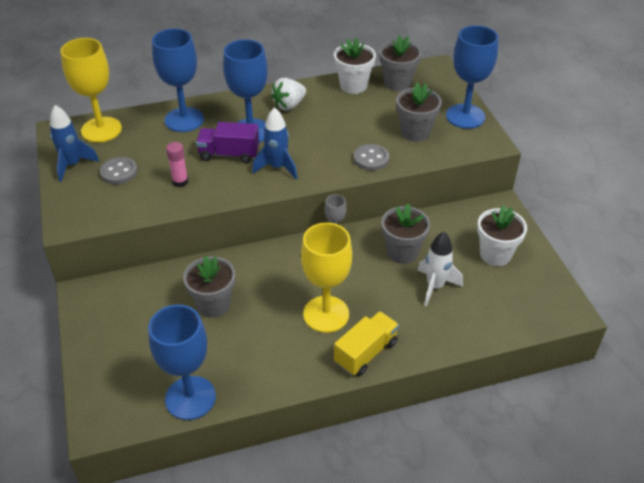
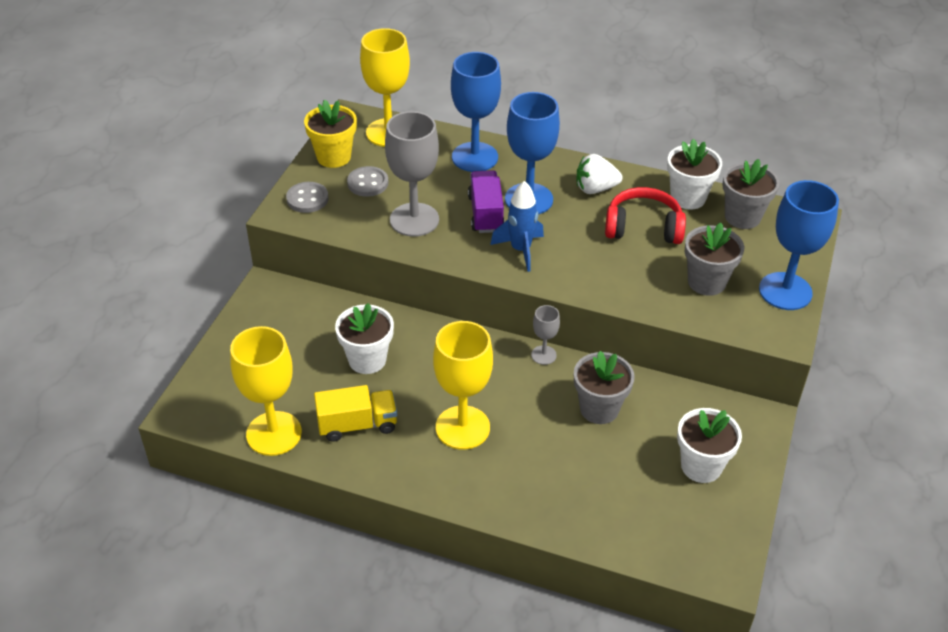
camera: 35 degrees right, 0 degrees up
blue rocket [50,105,99,182] -> yellow flower pot [304,99,357,168]
blue goblet [148,305,216,420] -> yellow goblet [230,326,302,456]
pink glue stick [166,142,188,187] -> grey goblet [385,111,439,237]
grey flower pot [183,256,235,318] -> white flower pot [335,303,394,374]
purple truck [196,122,259,163] -> purple truck turned 45 degrees clockwise [468,170,505,233]
yellow truck [334,311,399,376] -> yellow truck moved to [314,385,397,442]
grey button [353,144,389,171] -> grey button moved to [286,182,329,213]
white rocket [417,232,463,306] -> none
none -> red headphones [605,187,686,244]

